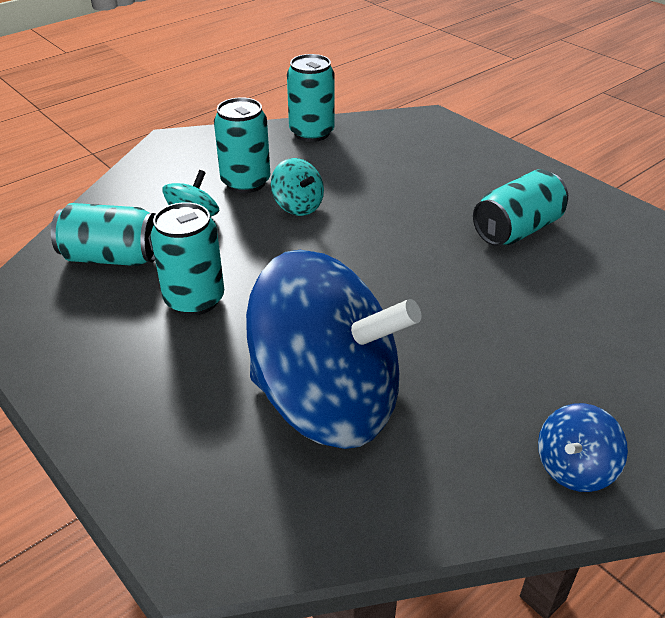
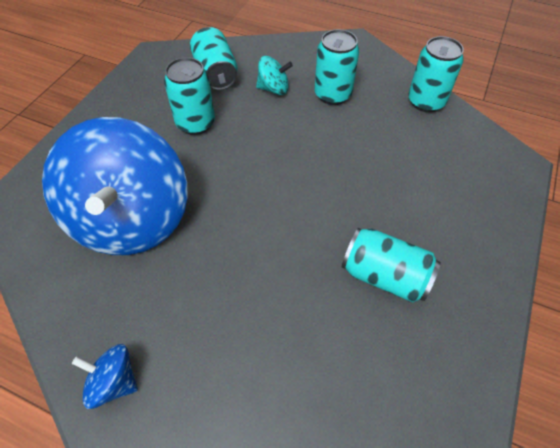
camera: 65 degrees right, 15 degrees up
turquoise spinning top [271,158,324,216] -> none

